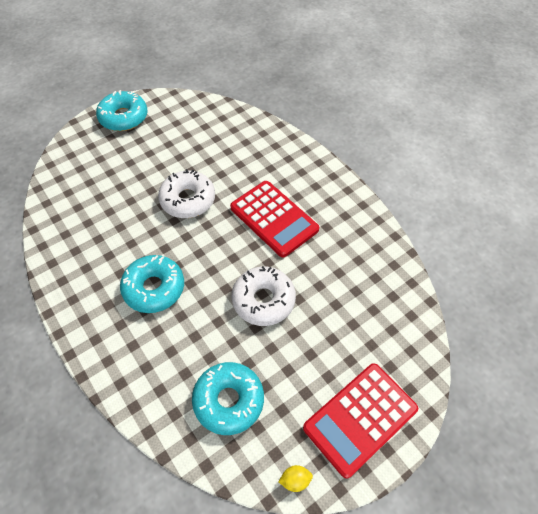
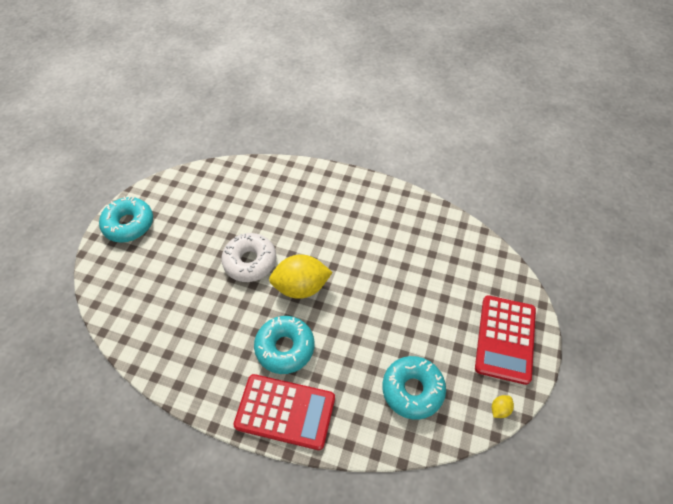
camera: 35 degrees left, 0 degrees up
red calculator [230,181,319,257] -> red calculator moved to [233,374,335,450]
white donut [232,266,296,326] -> none
none -> yellow lemon [269,255,333,299]

